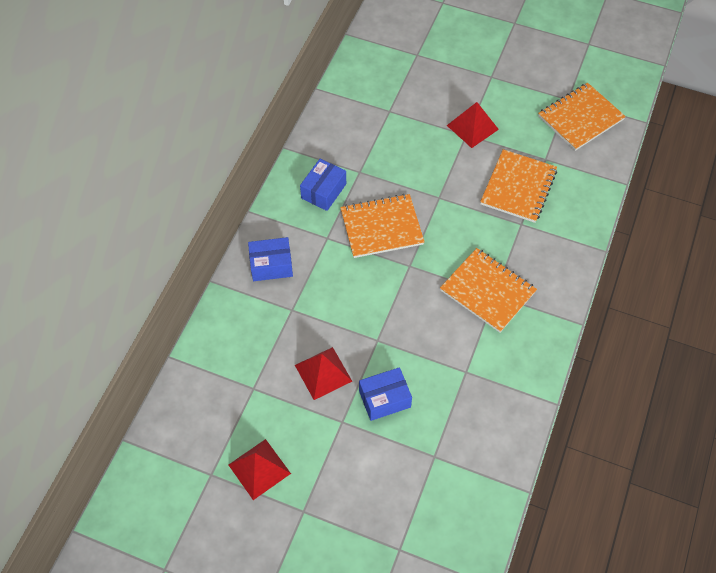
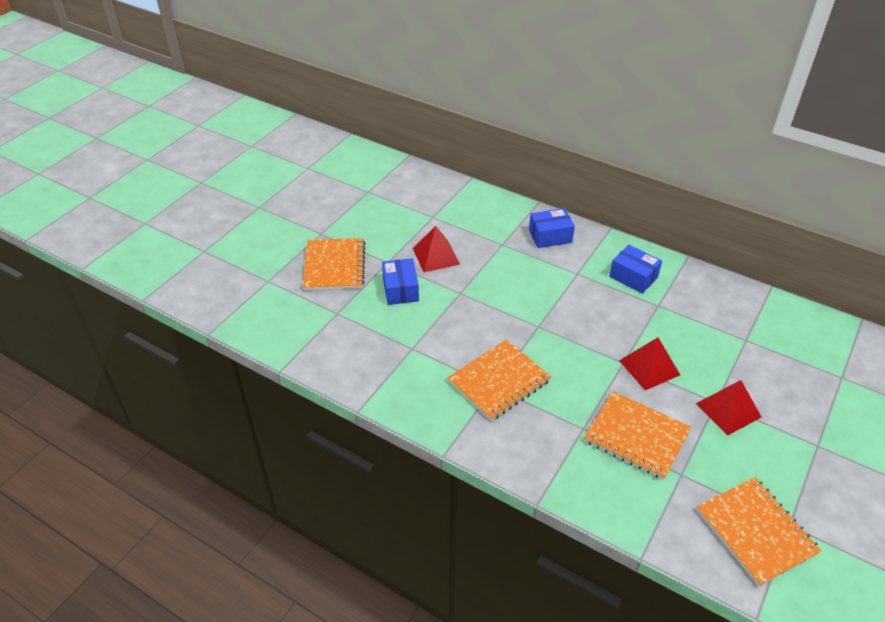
camera: 100 degrees right, 15 degrees down
red pyramid [228,439,291,500] -> red pyramid moved to [619,337,680,390]
blue box [248,237,293,281] -> blue box turned 75 degrees clockwise [529,208,575,248]
orange notebook [340,194,425,258] -> orange notebook moved to [303,238,365,290]

